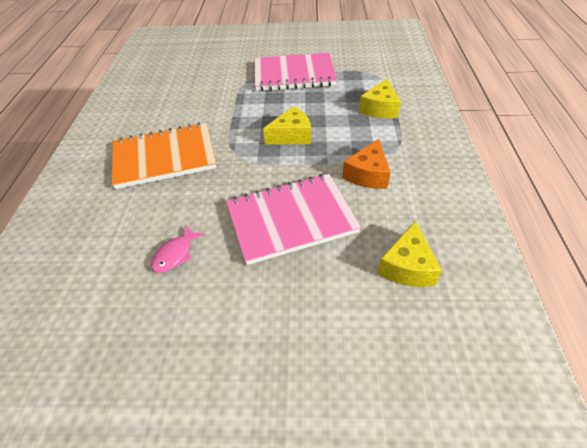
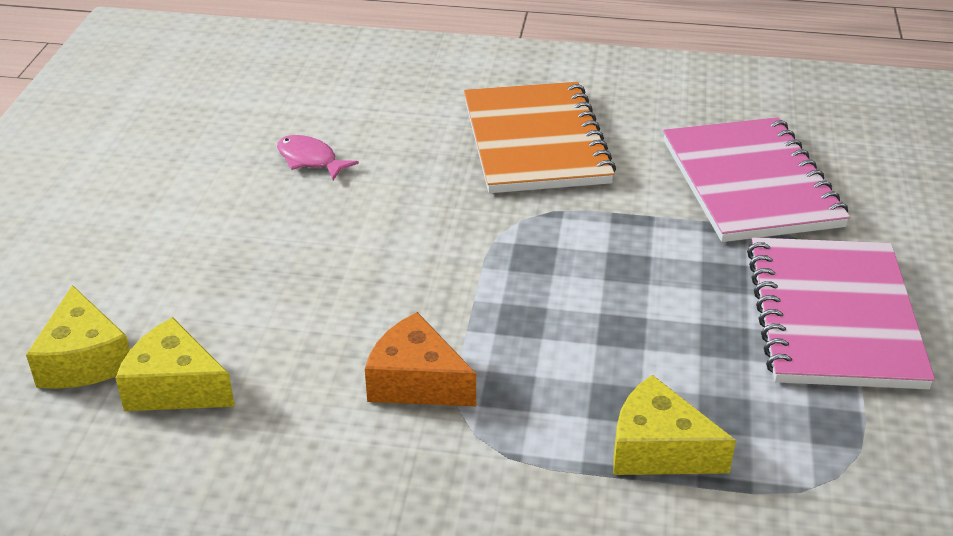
camera: 95 degrees right, 10 degrees down
pink notebook [226,174,361,265] -> pink notebook moved to [663,117,850,242]
yellow cheese [263,106,311,145] -> yellow cheese moved to [26,285,130,389]

